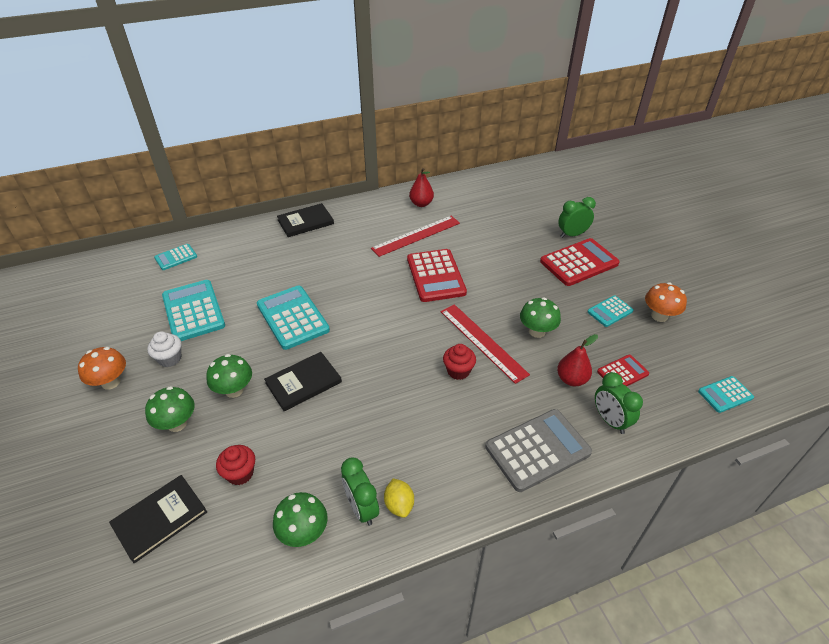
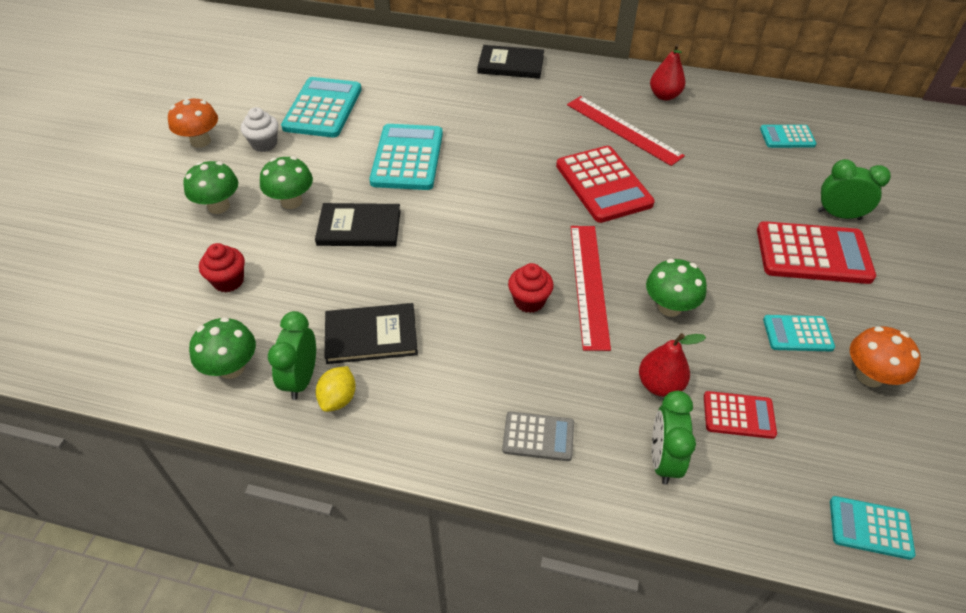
camera: 35 degrees right, 5 degrees up
black book [109,475,207,564] -> black book moved to [324,303,418,364]
turquoise calculator [154,244,197,270] -> turquoise calculator moved to [760,125,816,148]
red ruler [371,216,460,257] -> red ruler turned 45 degrees clockwise [567,96,685,166]
red calculator [407,249,467,302] -> red calculator turned 45 degrees counterclockwise [556,146,655,223]
grey calculator [485,409,592,492] -> grey calculator [502,412,574,461], size x0.54

